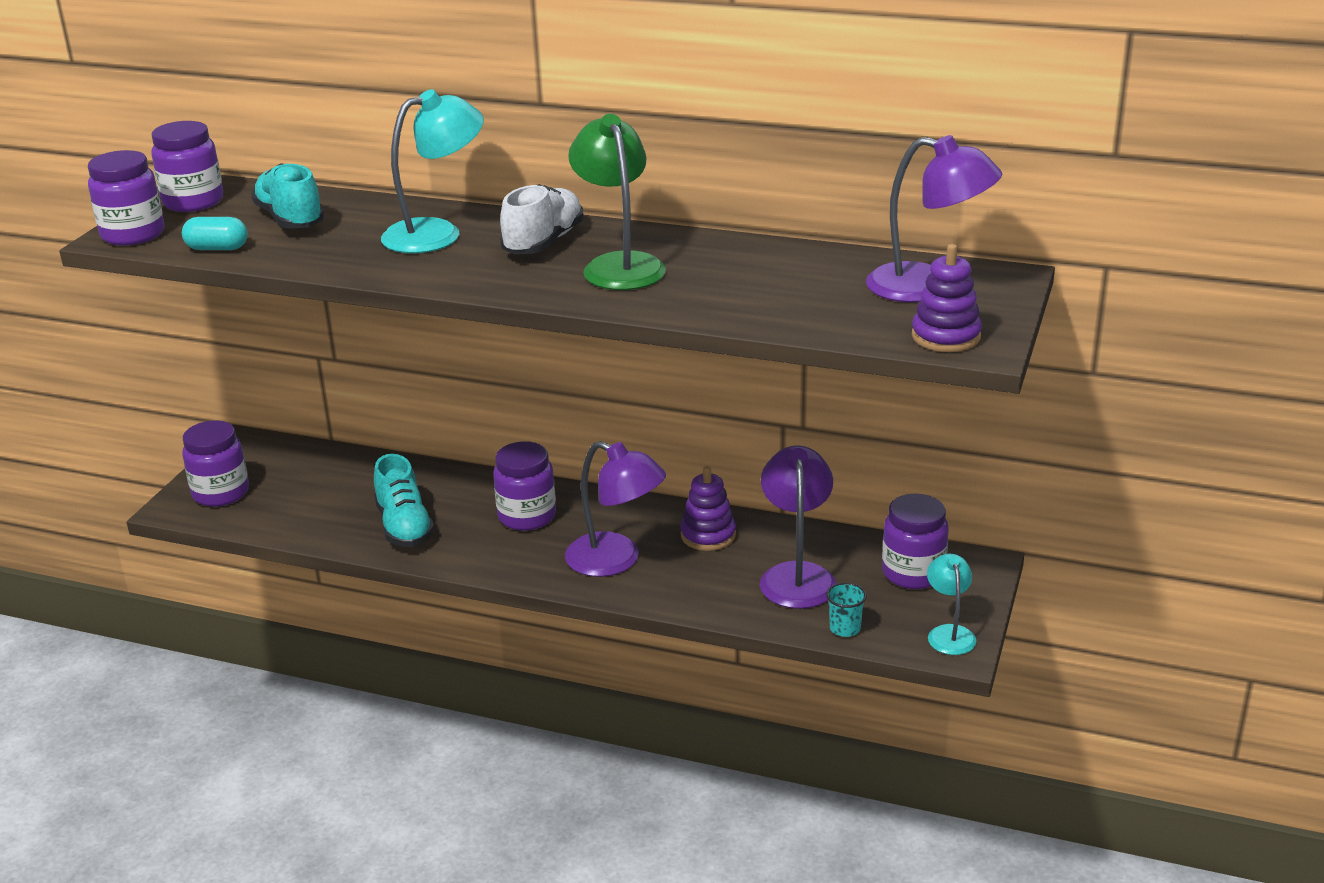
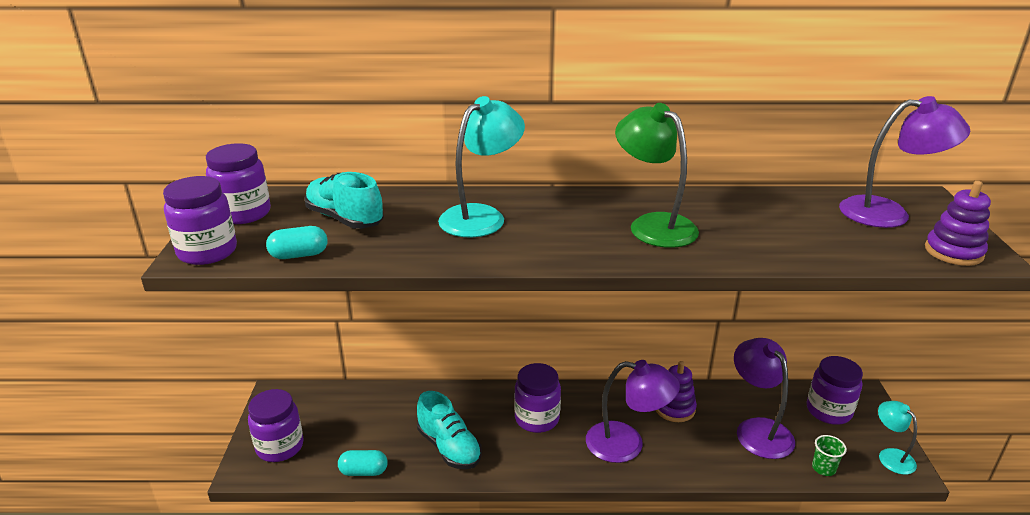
camera: 20 degrees left, 0 degrees up
white shoe [500,184,584,254] -> none
turquoise cup [826,583,867,637] -> green cup [812,435,847,476]
none -> turquoise capsule [338,450,388,476]

